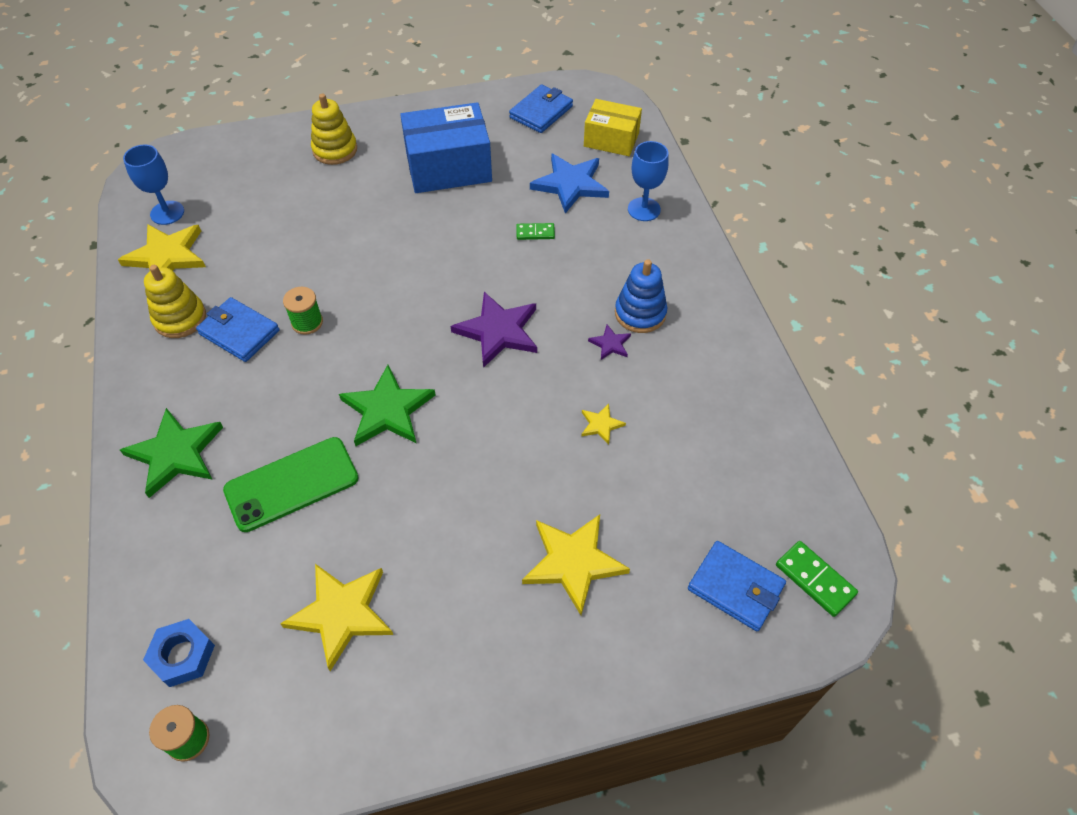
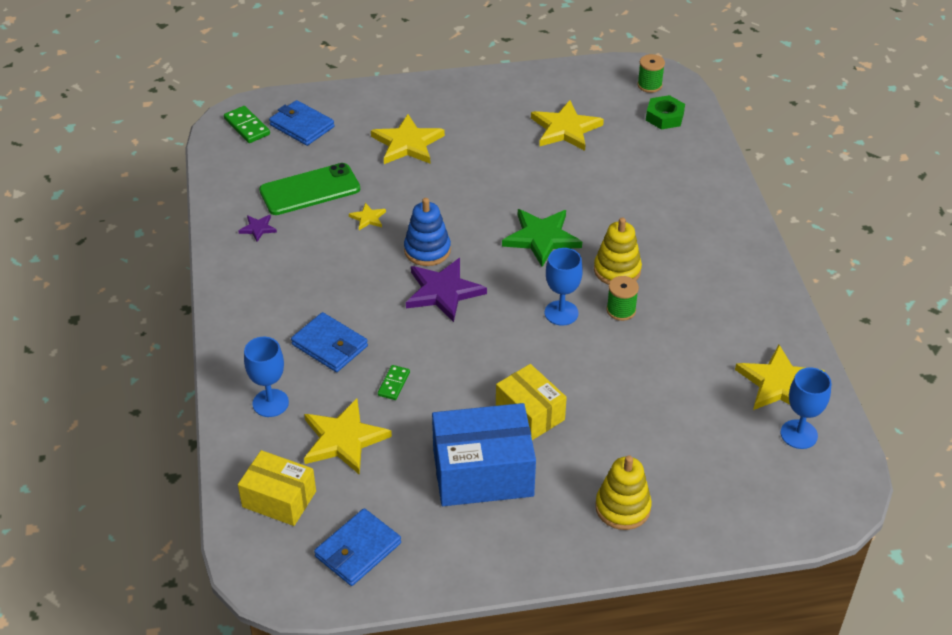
camera: 175 degrees left, 10 degrees down
green star [120,408,223,498] -> none
blue nut [143,619,215,687] -> green nut [646,95,685,129]
yellow stacking toy [144,265,206,338] -> yellow stacking toy moved to [594,218,642,285]
blue wallet [196,297,279,362] -> blue wallet moved to [291,312,368,372]
green phone [223,437,359,532] -> green phone moved to [259,163,360,215]
green domino [516,223,555,240] -> green domino turned 75 degrees counterclockwise [378,365,410,400]
blue star [530,153,609,214] -> yellow star [304,399,392,475]
purple star [588,325,631,360] -> purple star moved to [238,215,277,242]
blue stacking toy [615,259,667,333] -> blue stacking toy moved to [404,198,451,266]
none -> yellow box [496,364,567,440]
none -> blue goblet [545,248,583,326]

